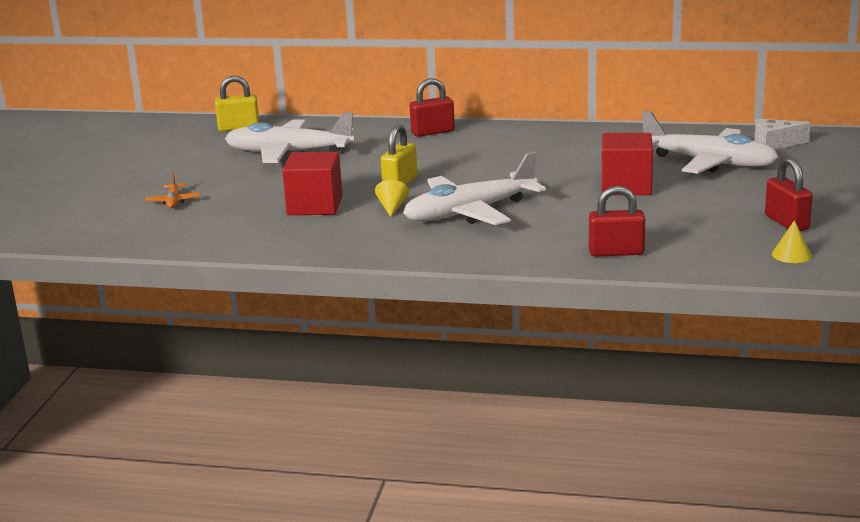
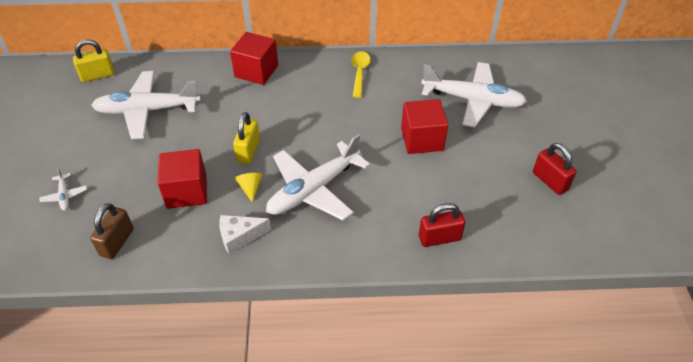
camera: 15 degrees left, 25 degrees up
orange plane [145,173,201,208] -> white plane [39,168,87,211]
red padlock [410,78,455,137] -> red cube [230,32,278,85]
white cheese [754,119,810,150] -> white cheese moved to [220,215,271,255]
yellow cone [772,220,812,263] -> none
none -> brown padlock [90,203,133,259]
none -> yellow spoon [351,51,370,98]

